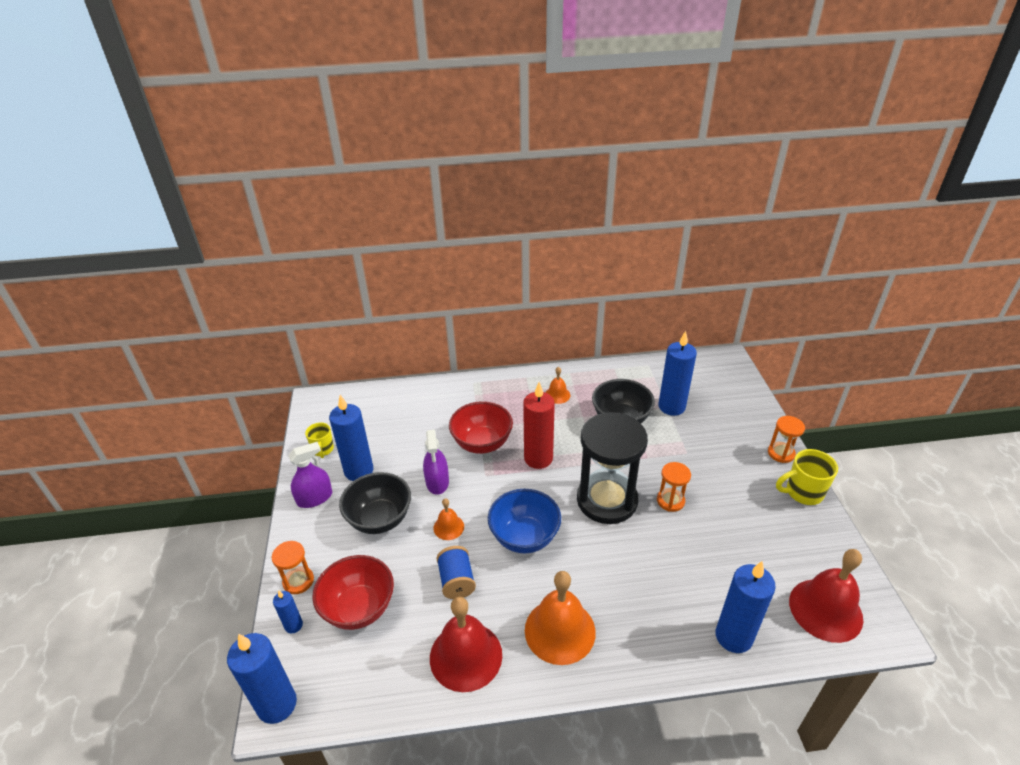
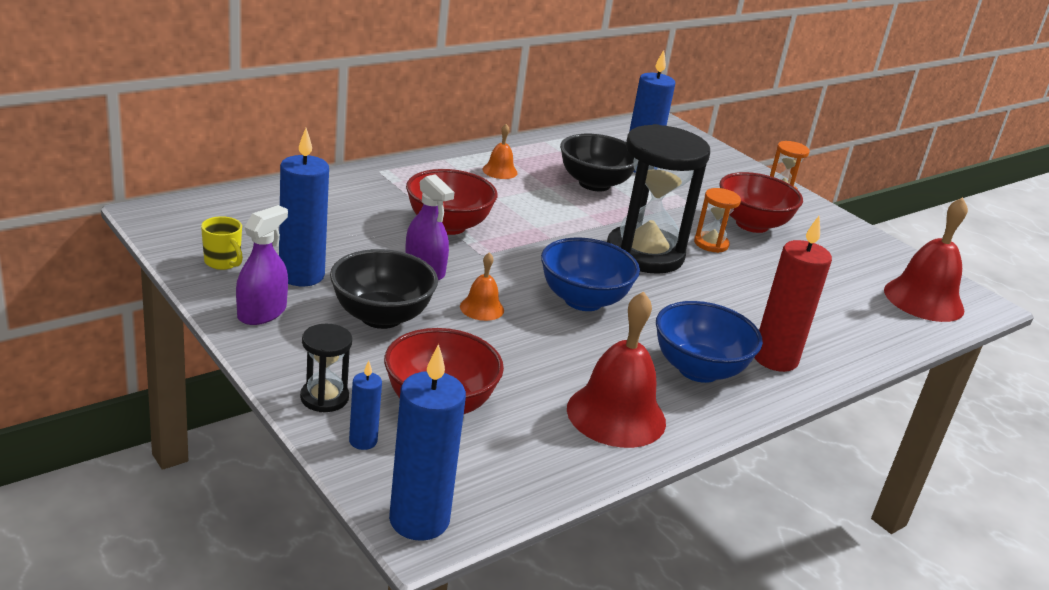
camera: 35 degrees left, 10 degrees down
orange hourglass [272,541,314,594] -> black hourglass [300,324,352,412]
blue spool [436,546,476,599] -> none
red candle [523,382,555,469] -> red candle moved to [754,216,832,372]
orange bell [525,571,596,665] -> blue bowl [656,301,763,383]
blue candle [716,561,776,653] -> none
yellow mug [776,449,838,505] -> none
none -> red bowl [719,172,803,233]

